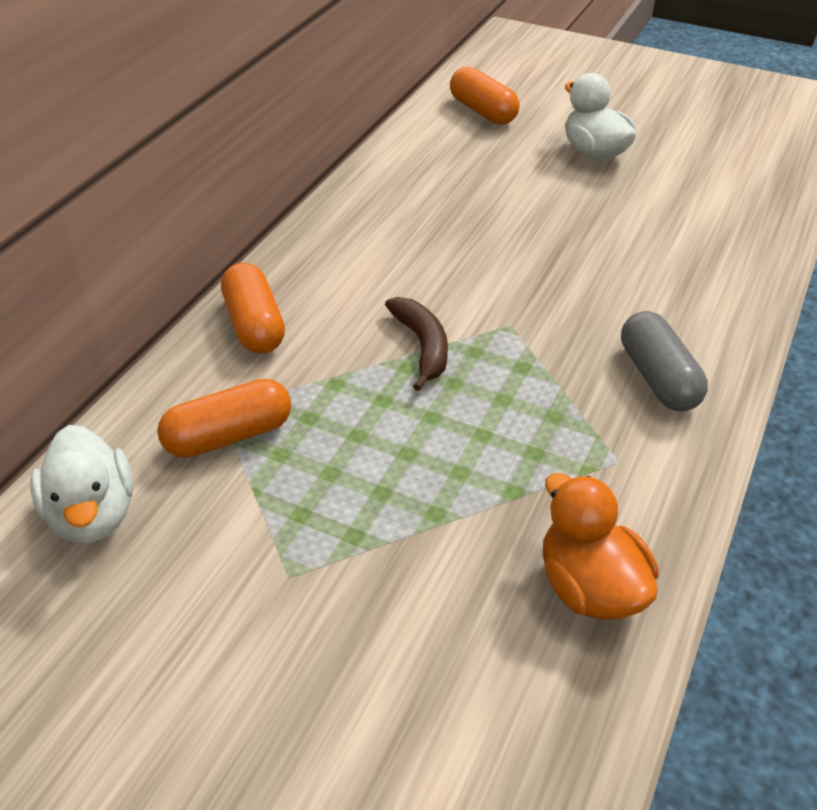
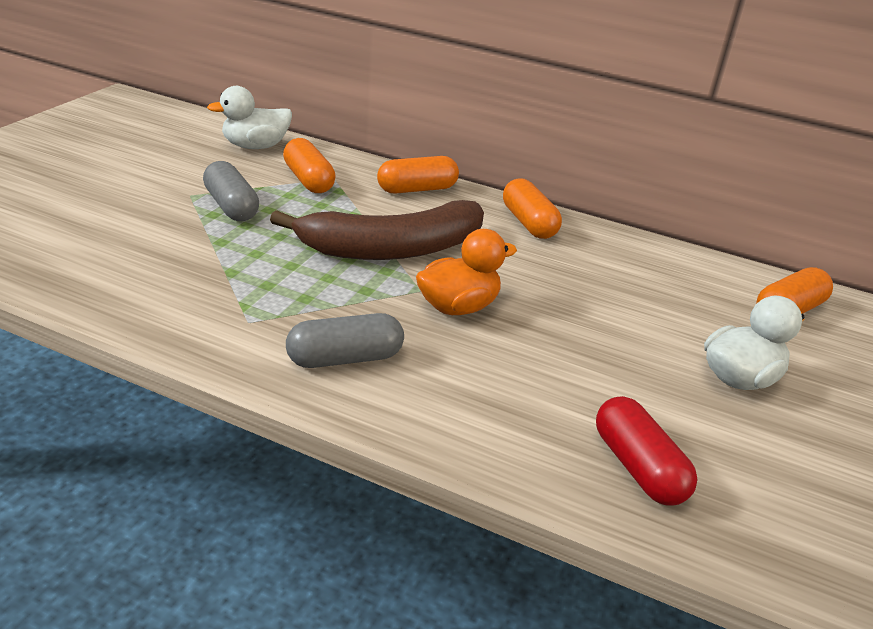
camera: 85 degrees right, 10 degrees down
brown banana [385,297,448,391] -> brown banana [270,200,484,260], size x2.05
orange duck [543,473,659,620] -> orange duck moved to [416,229,517,315]
none -> grey capsule [203,161,259,221]
none -> orange capsule [503,178,562,239]
none -> red capsule [596,396,698,505]

